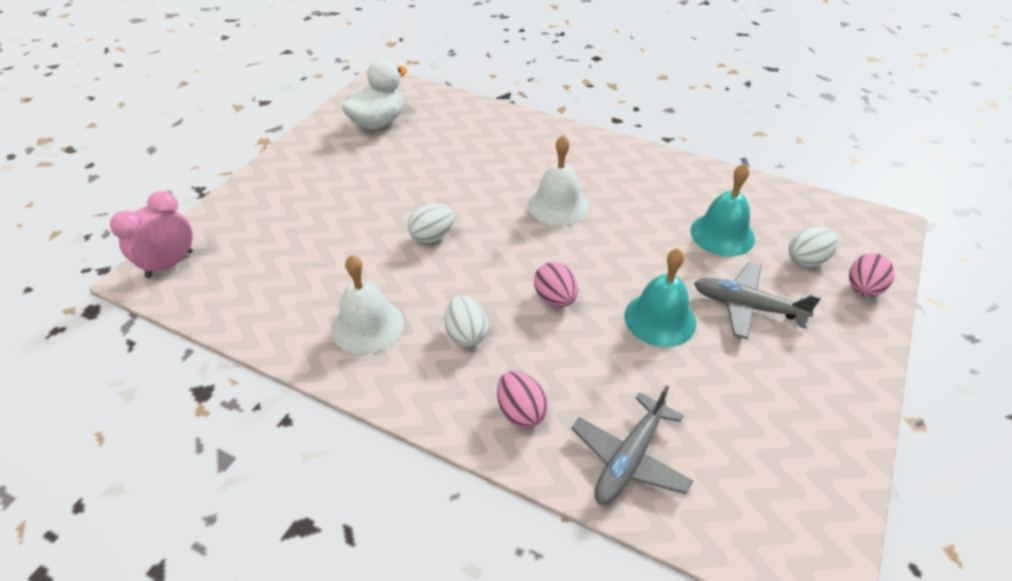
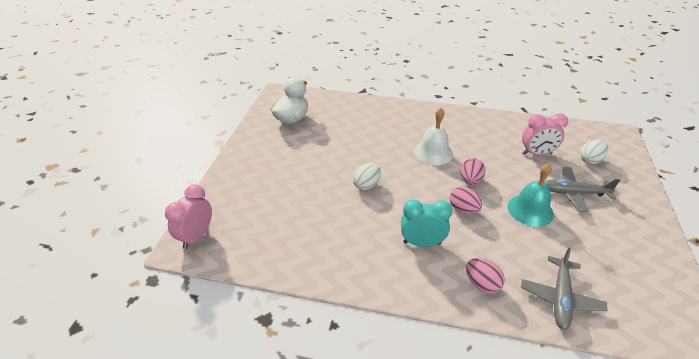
camera: 15 degrees left, 5 degrees down
white bell [331,255,404,355] -> none
white egg [444,296,488,347] -> turquoise clock [401,199,453,247]
turquoise bell [690,163,755,256] -> pink clock [522,113,568,155]
pink egg [849,253,895,297] -> pink egg moved to [460,158,486,185]

